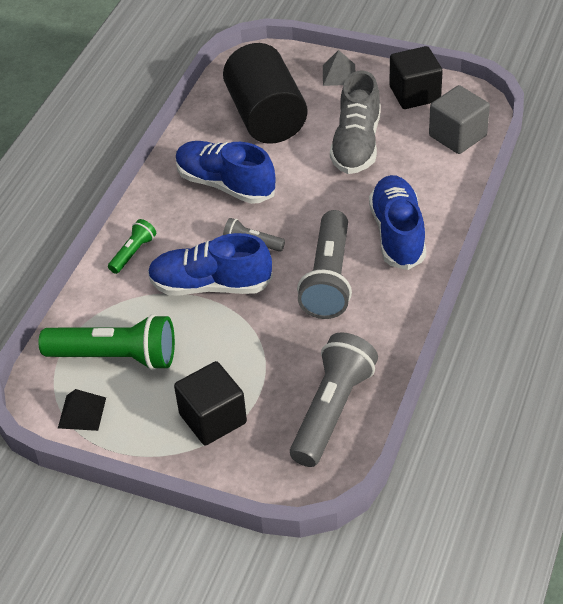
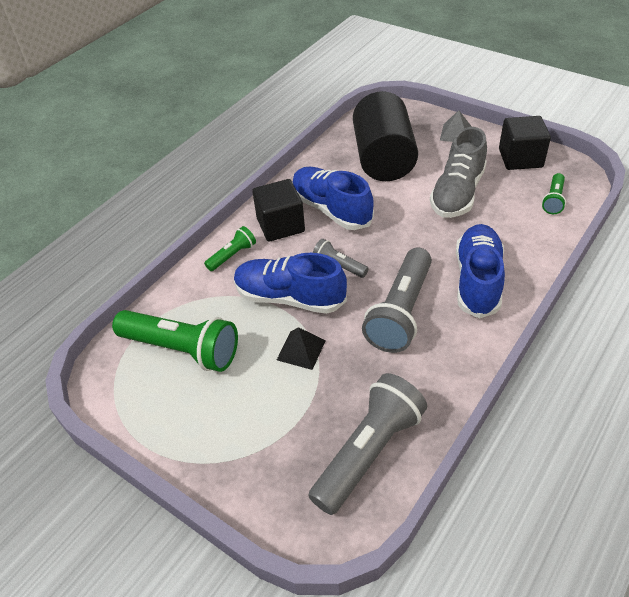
camera: 15 degrees right, 0 degrees up
black pyramid [58,389,106,431] -> black pyramid moved to [277,327,326,370]
black cube [174,361,247,445] -> black cube moved to [252,179,305,242]
grey cube [429,85,490,154] -> green flashlight [542,173,566,214]

